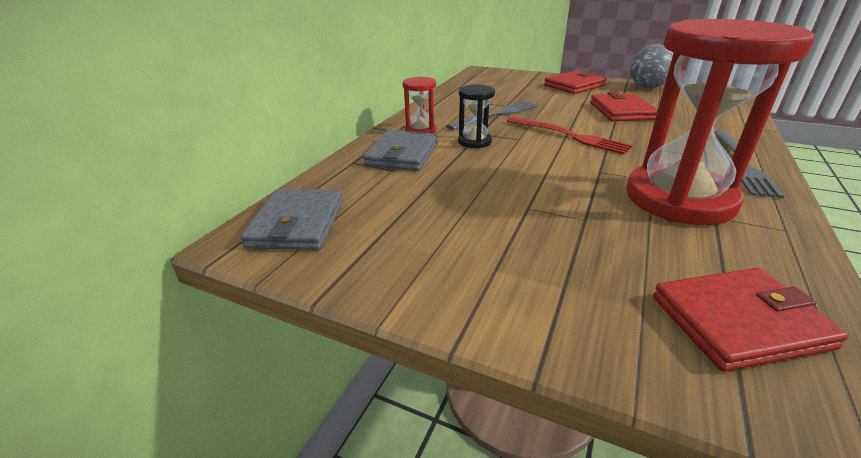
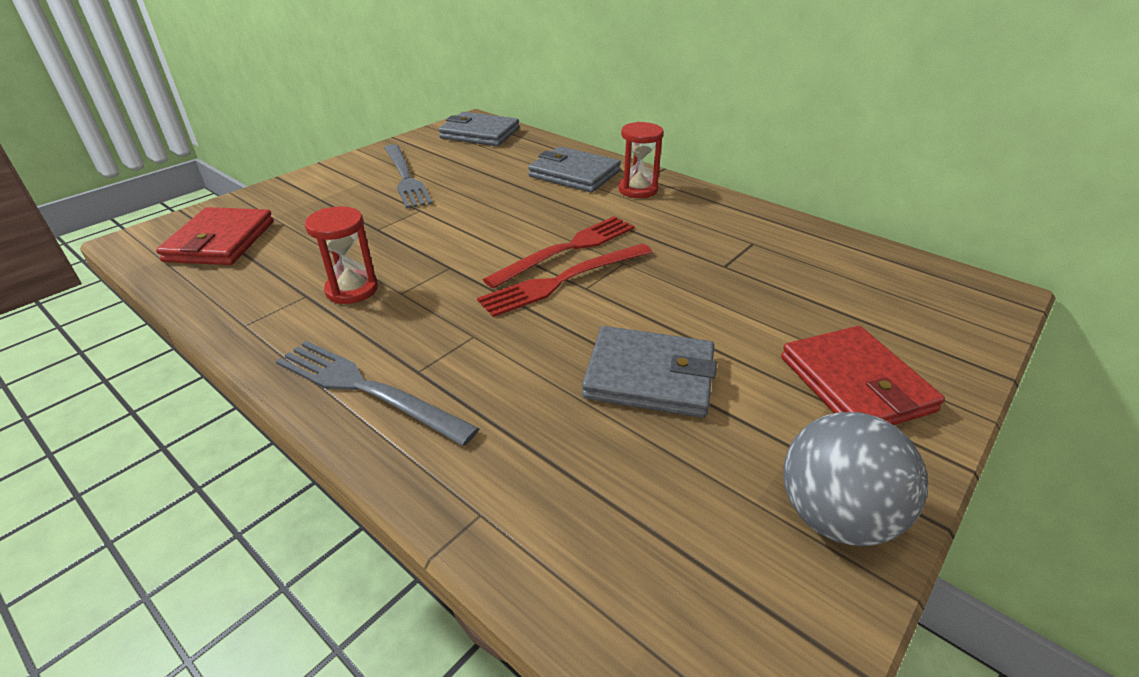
camera: 105 degrees right, 5 degrees up
grey fork [446,101,539,130] -> grey fork moved to [385,144,433,209]
black hourglass [458,84,495,148] -> none
red wallet [590,92,658,121] -> grey wallet [582,326,717,418]
red hourglass [626,19,815,225] -> red hourglass [305,206,378,304], size x0.44
none -> red fork [483,216,634,289]

